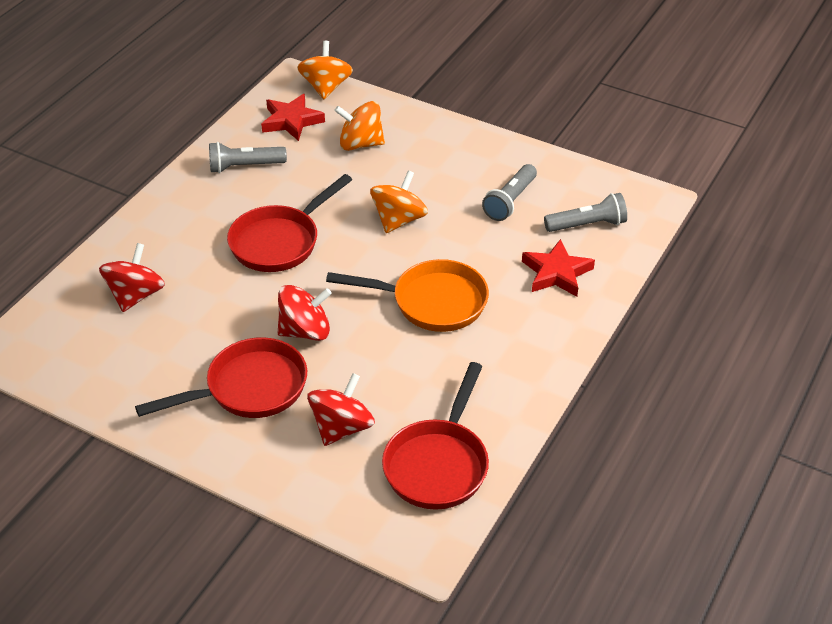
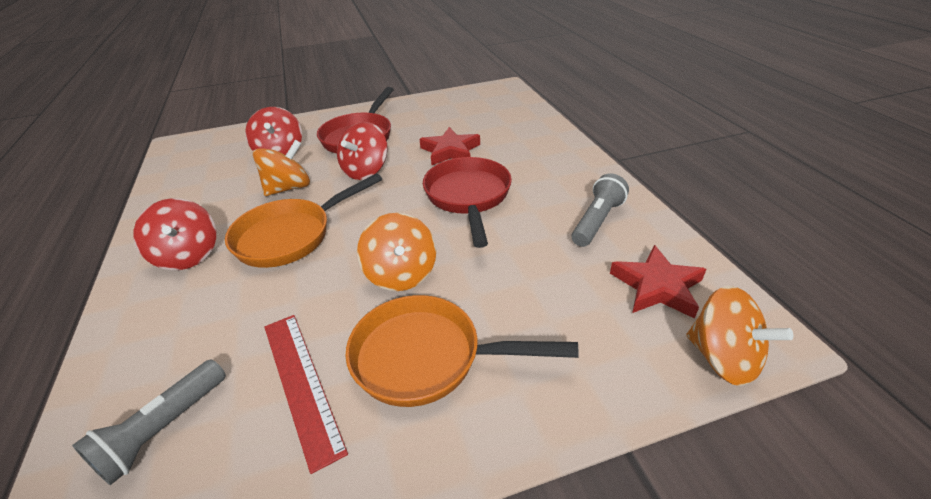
camera: 135 degrees right, 5 degrees down
red spinning top [99,243,165,312] -> red spinning top moved to [133,198,216,270]
orange spinning top [334,101,385,151] -> orange spinning top moved to [253,140,310,196]
red pan [382,362,489,510] -> none
grey flashlight [482,164,537,221] -> red ruler [264,315,348,474]
red star [522,239,595,297] -> red star moved to [419,127,480,165]
none -> orange pan [345,295,579,407]

